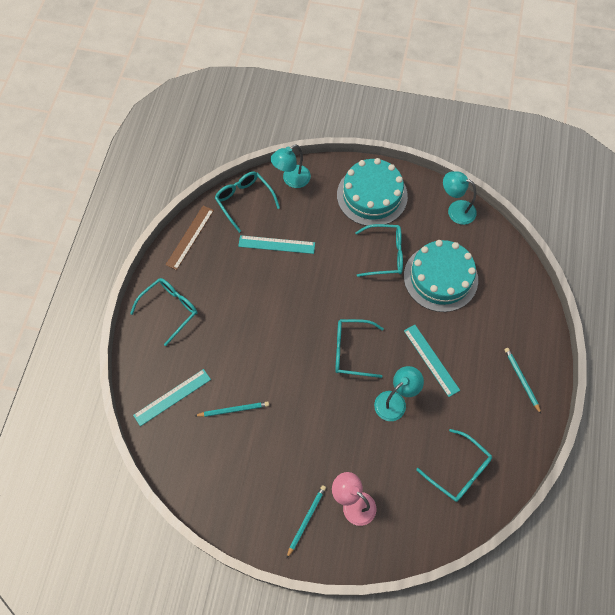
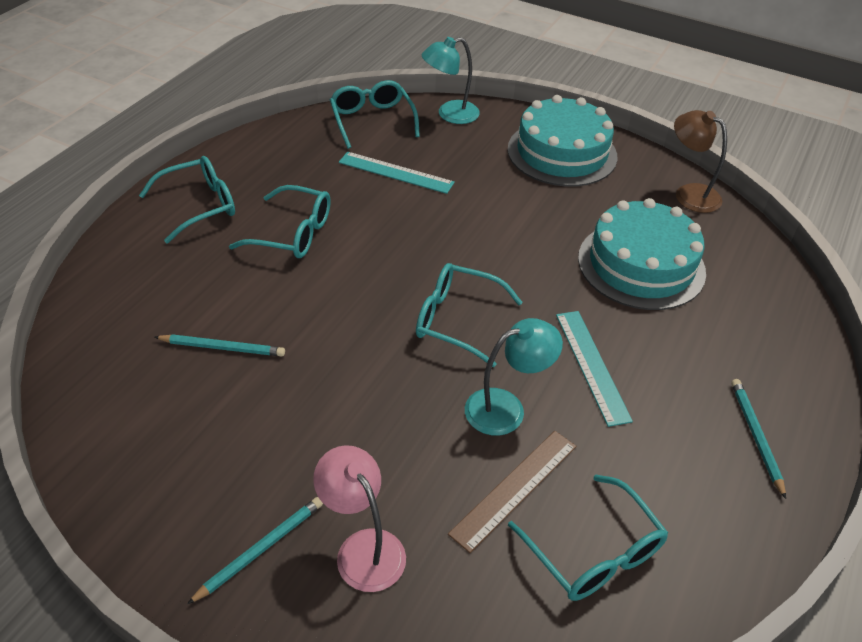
camera: 15 degrees right, 20 degrees down
turquoise ruler [133,369,211,426] -> none
brown ruler [166,206,214,270] -> brown ruler moved to [448,431,576,553]
turquoise glasses [355,224,403,277] -> turquoise glasses moved to [229,185,331,258]
turquoise lamp [443,171,477,225] -> brown lamp [674,110,727,213]

